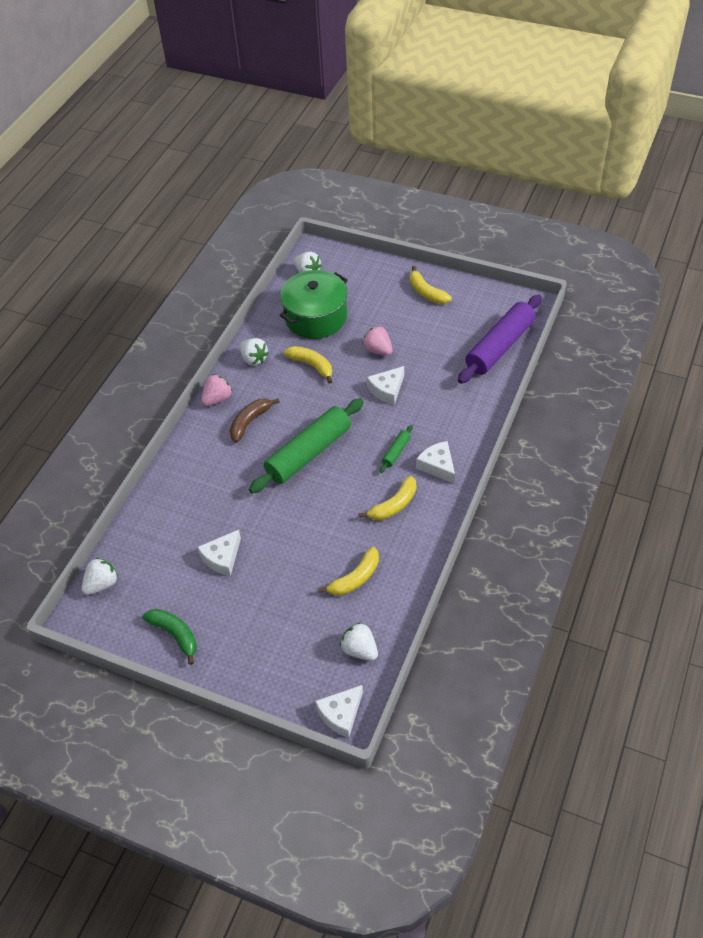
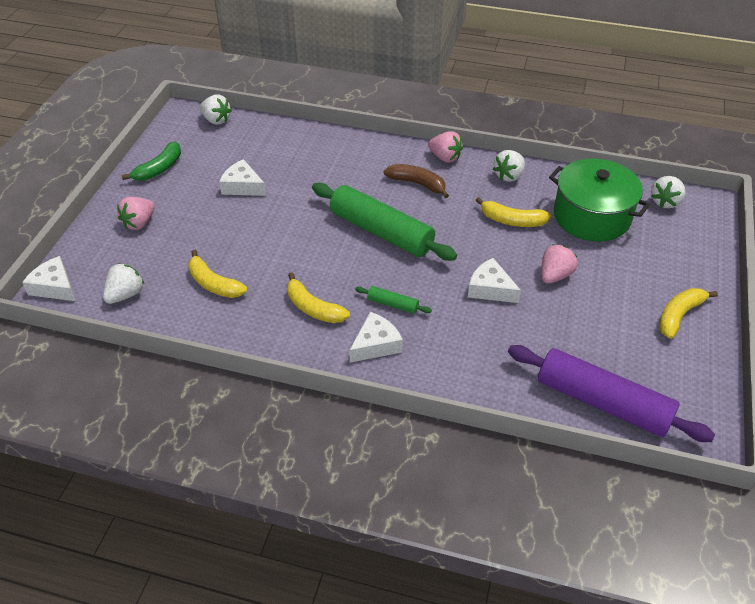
camera: 80 degrees right, 5 degrees down
yellow banana [284,346,332,384] -> yellow banana turned 75 degrees clockwise [475,197,551,227]
none -> pink strawberry [117,197,155,230]

